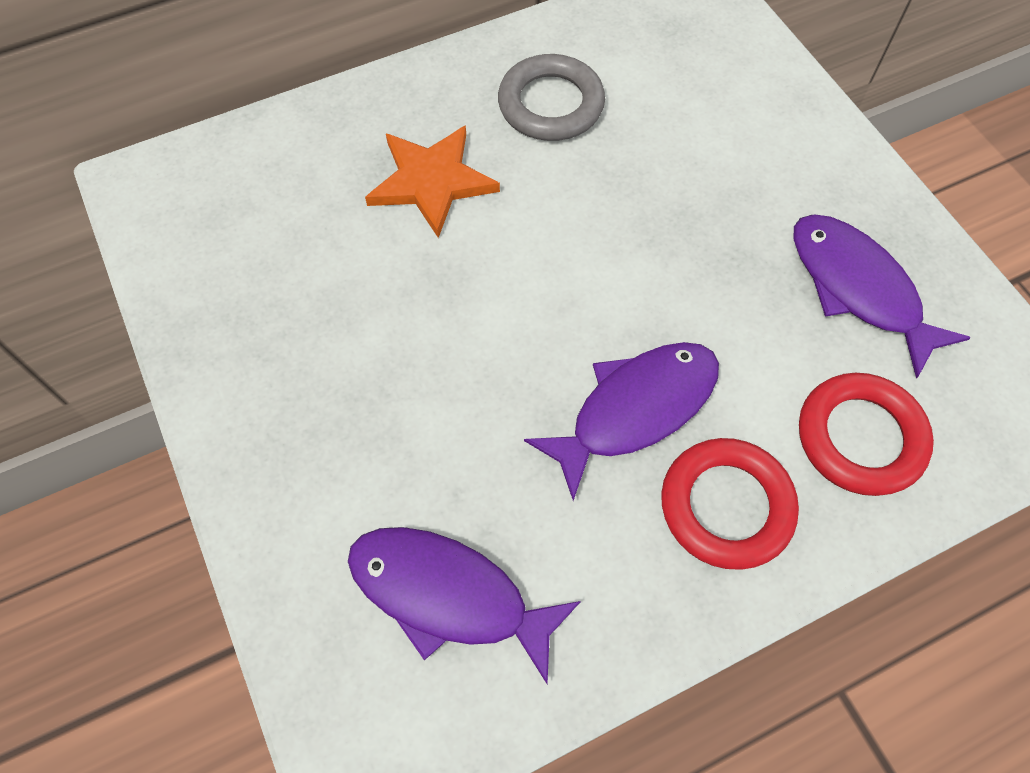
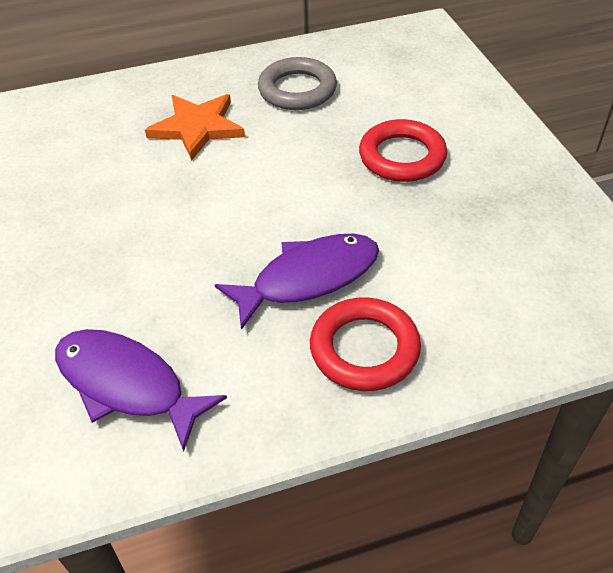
camera: 10 degrees right, 15 degrees down
purple fish [793,215,971,379] -> none
red ring [799,373,934,496] -> red ring moved to [359,119,447,182]

